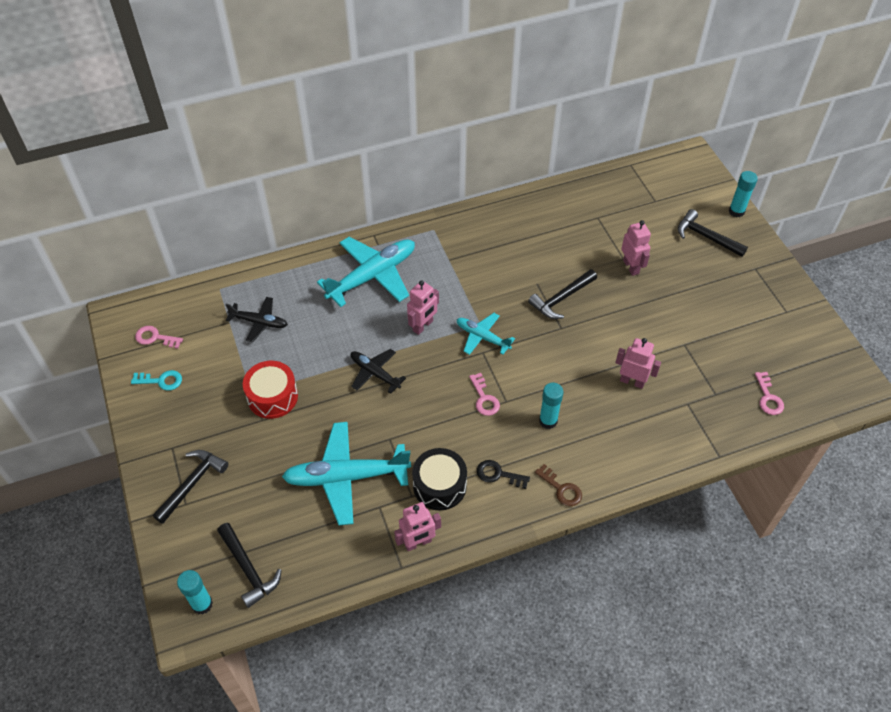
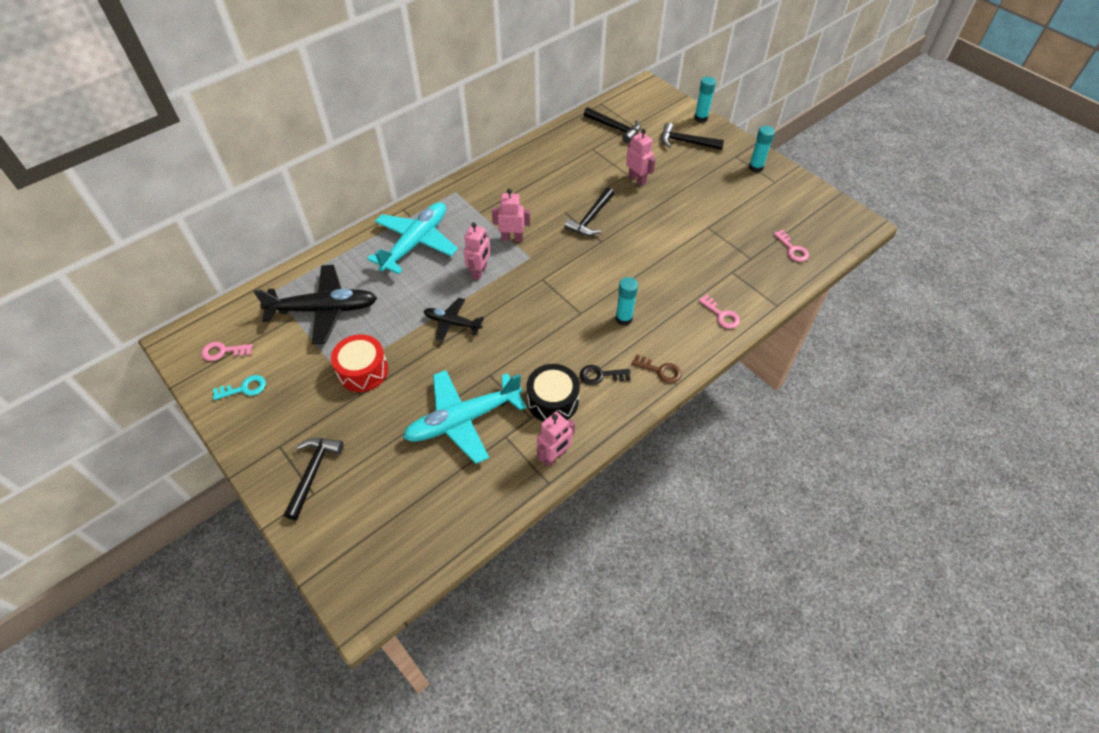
camera: 20 degrees left, 0 degrees up
turquoise glue stick [177,570,213,615] -> turquoise glue stick moved to [749,126,775,173]
black hammer [217,523,282,608] -> black hammer moved to [584,107,641,143]
black plane [225,297,288,342] -> black plane [253,265,377,344], size x1.81
turquoise plane [456,313,515,355] -> none
pink key [469,373,500,416] -> pink key moved to [698,295,740,329]
pink robot [615,338,661,389] -> pink robot moved to [492,189,530,242]

